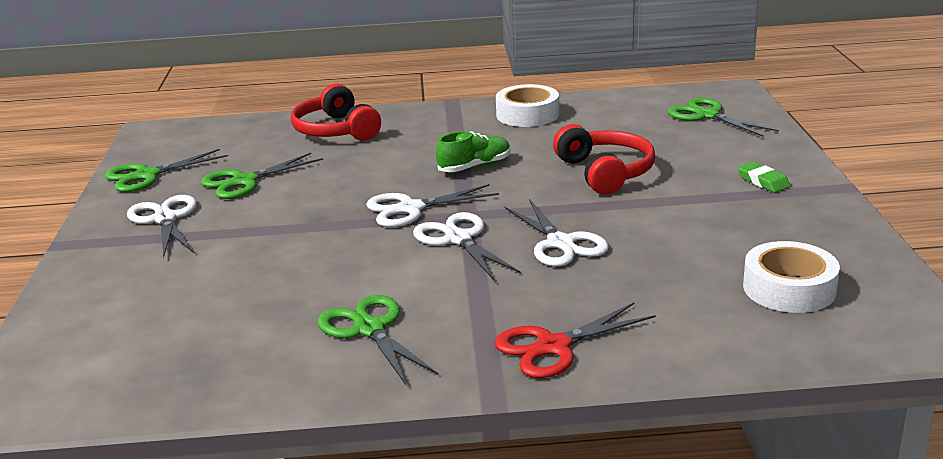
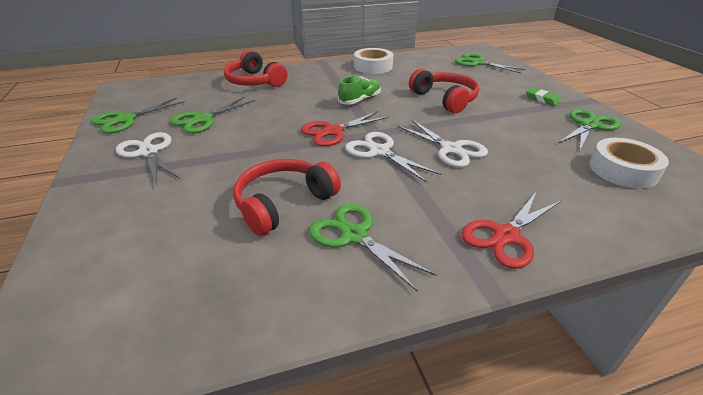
camera: 15 degrees left, 10 degrees up
white scissors [366,184,499,227] -> red scissors [301,111,389,146]
none -> red headphones [233,159,341,236]
none -> green scissors [559,109,621,151]

